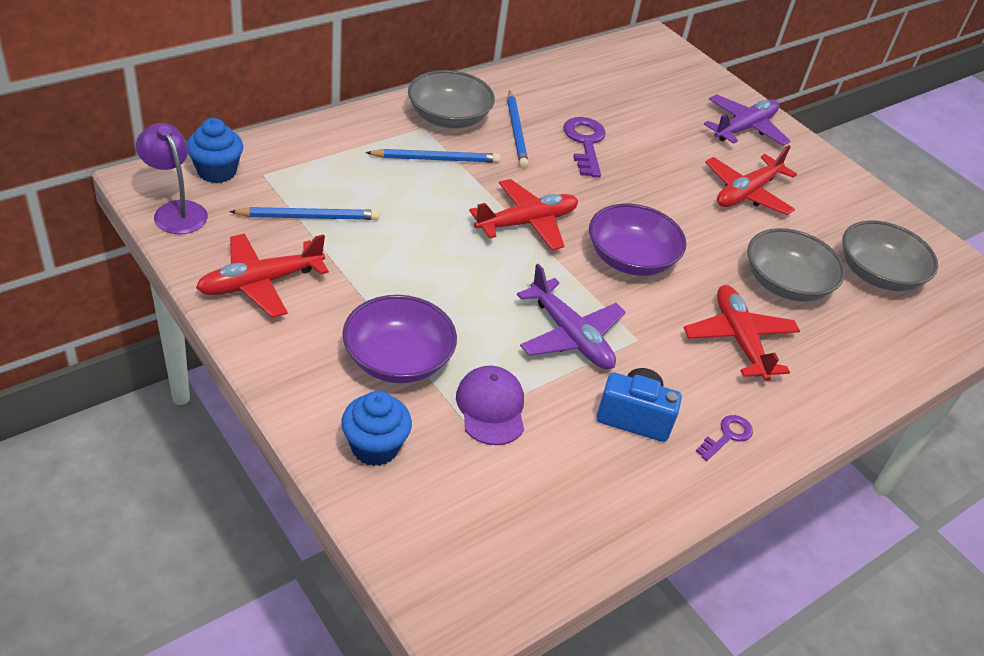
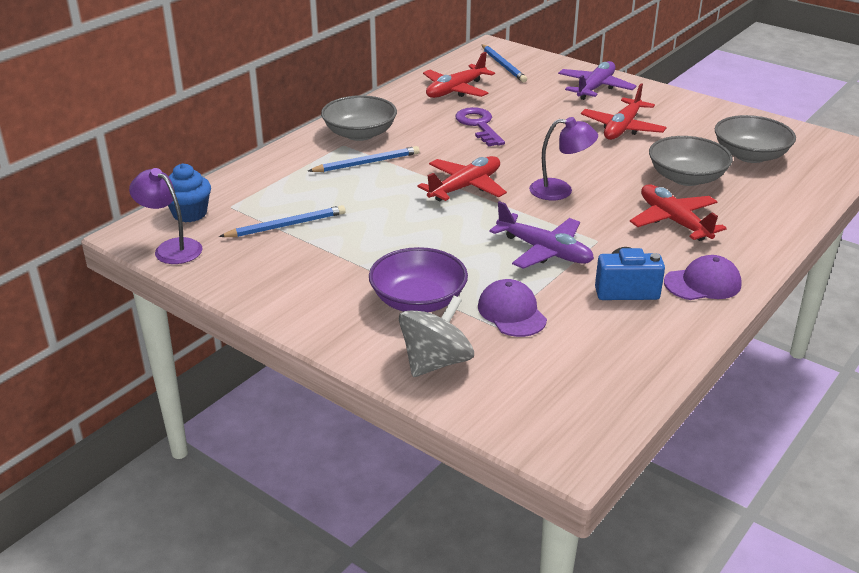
camera: 10 degrees left, 10 degrees down
red plane [196,234,329,318] -> red plane moved to [423,52,495,98]
blue cupcake [341,391,412,466] -> grey spinning top [399,295,474,377]
blue pencil [507,90,528,168] -> blue pencil moved to [481,44,527,82]
purple bowl [589,204,687,276] -> purple lamp [529,117,598,200]
purple key [696,415,753,461] -> purple cap [664,255,742,300]

